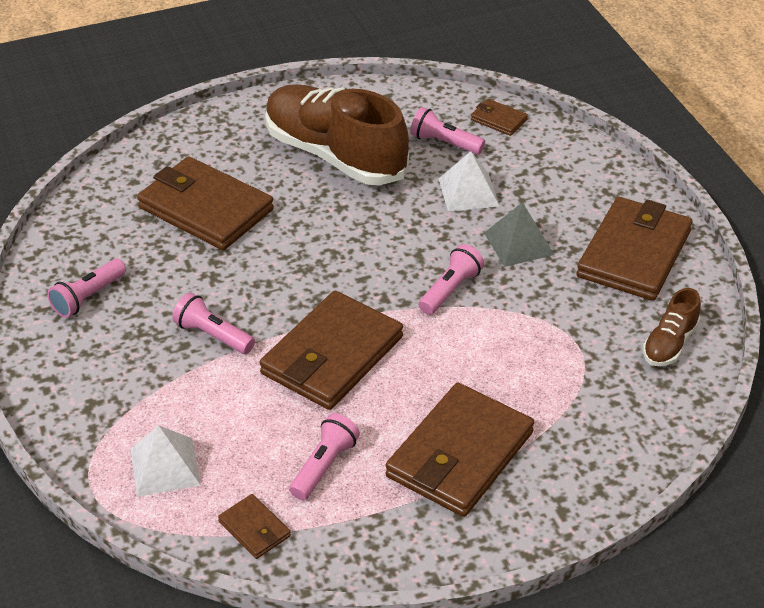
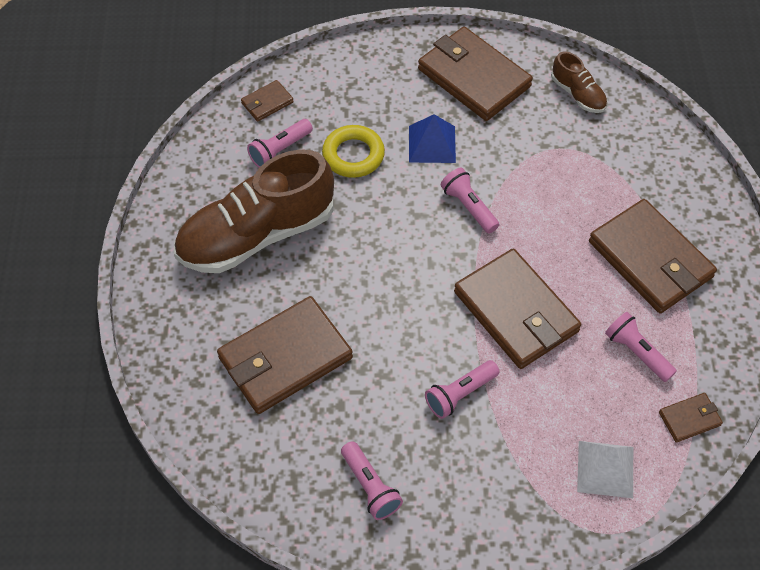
camera: 70 degrees left, 15 degrees up
white pyramid [439,151,499,212] -> yellow ring [322,125,385,178]
grey pyramid [484,202,555,267] -> blue pyramid [409,114,456,163]

